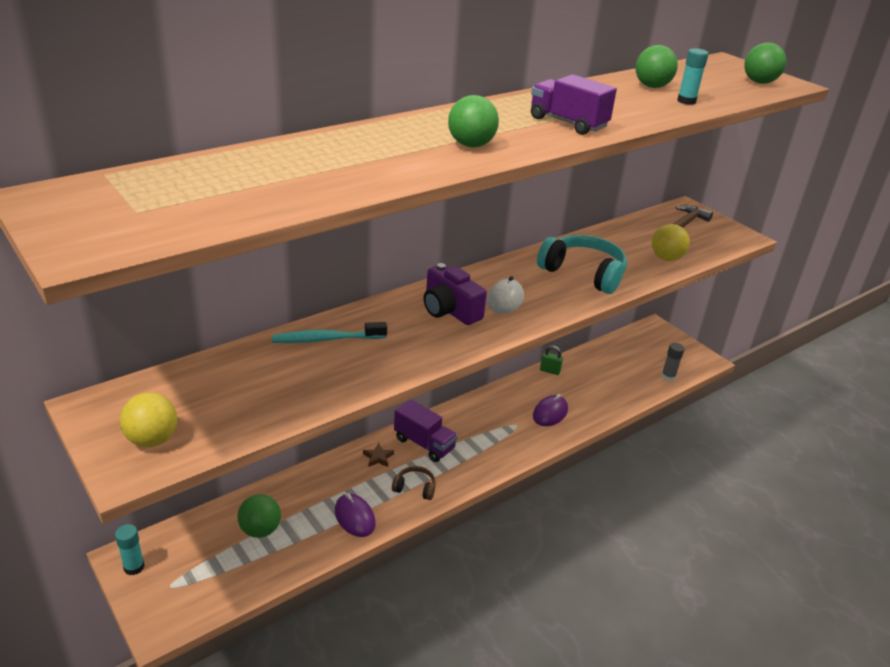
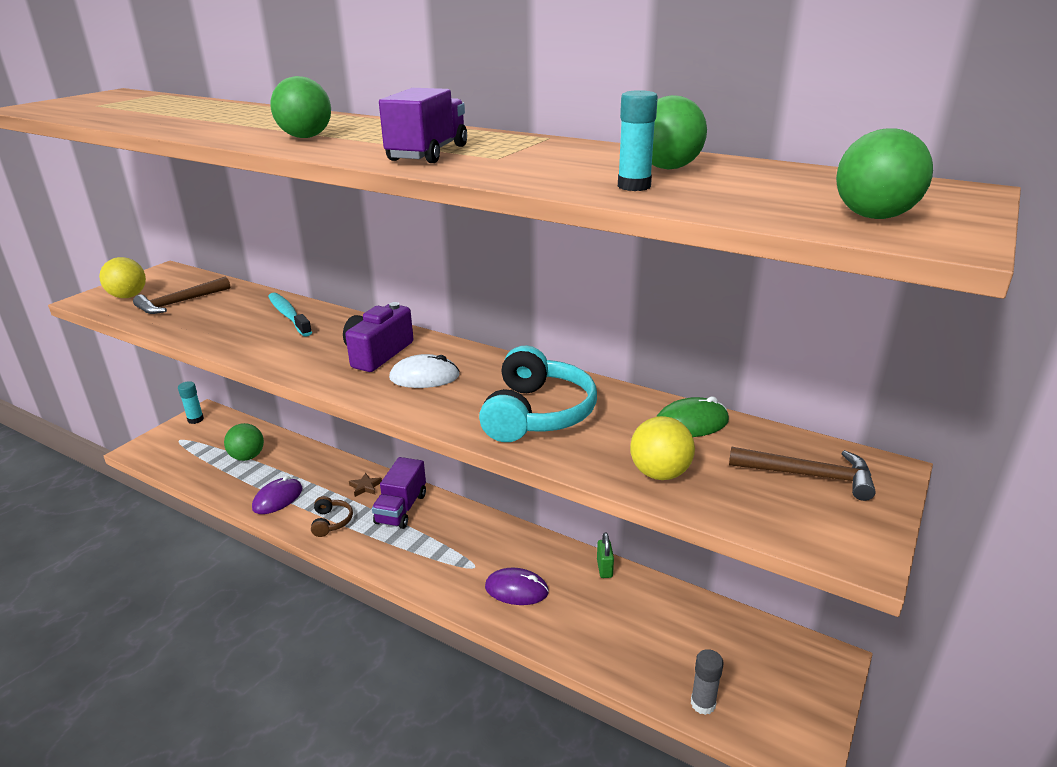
camera: 70 degrees right, 5 degrees down
none -> brown hammer [133,277,230,314]
none -> green mouse [656,396,729,437]

